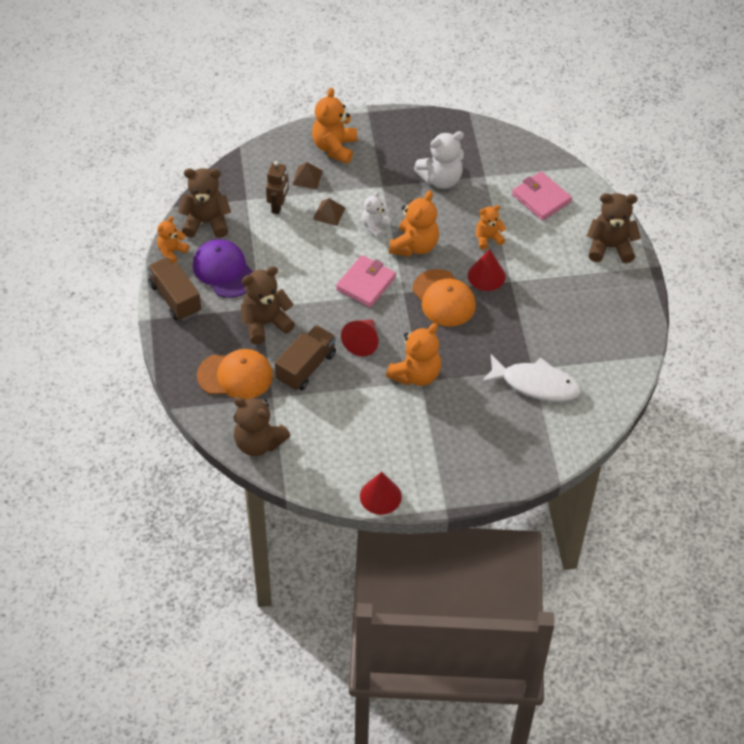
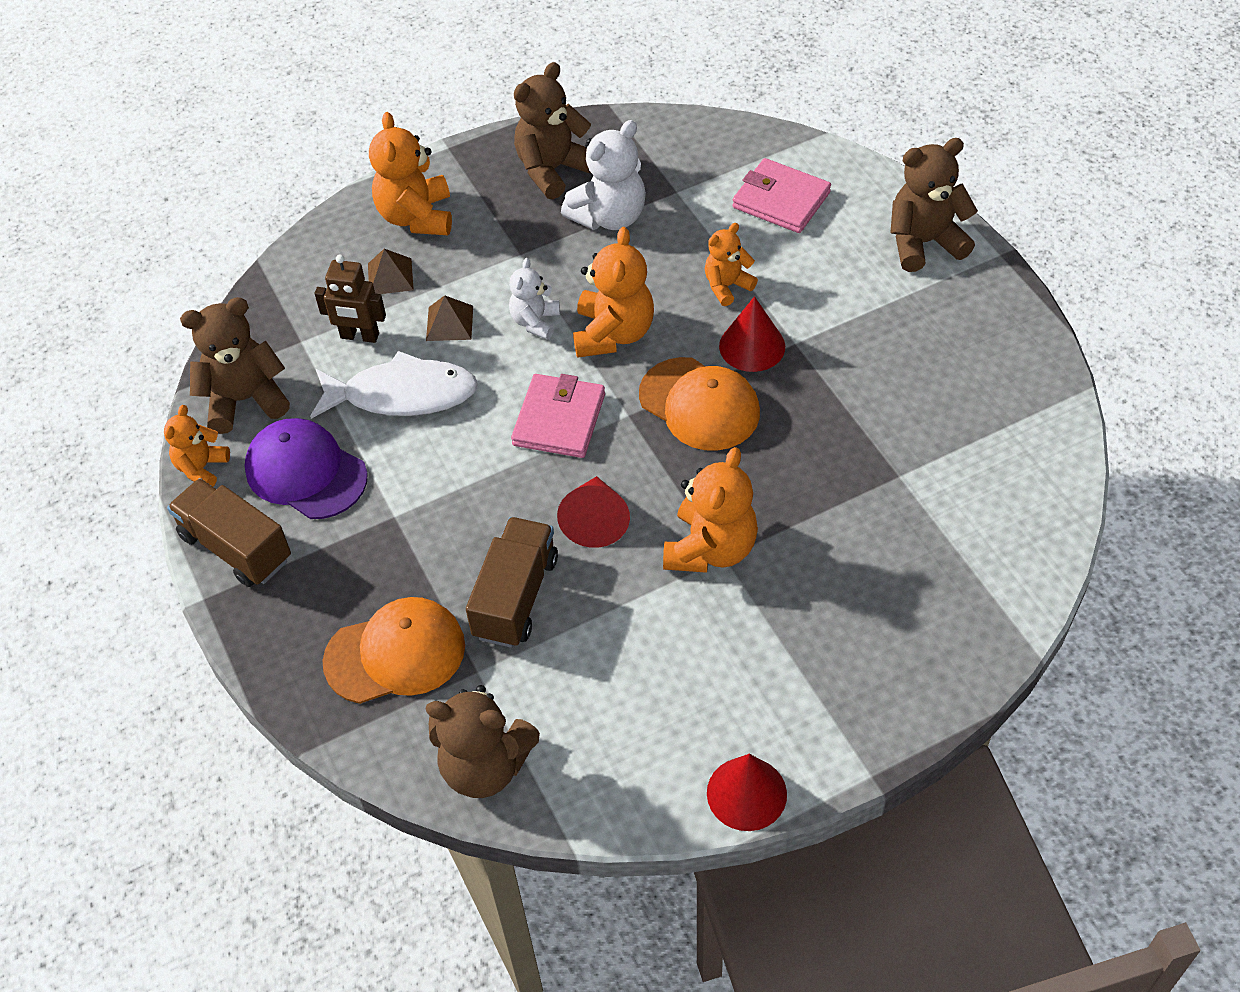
camera: 15 degrees left, 0 degrees up
brown teddy bear [241,266,295,344] -> brown teddy bear moved to [514,62,591,199]
brown robot [266,161,289,214] -> brown robot turned 105 degrees clockwise [314,255,386,343]
white fish [481,354,581,402] -> white fish moved to [310,351,478,419]

